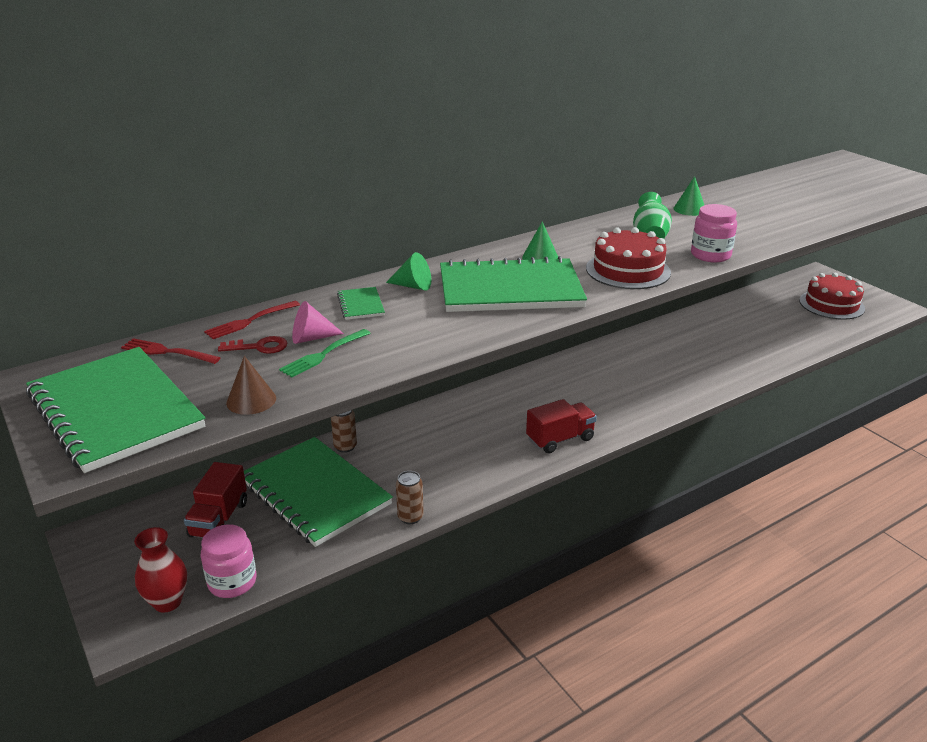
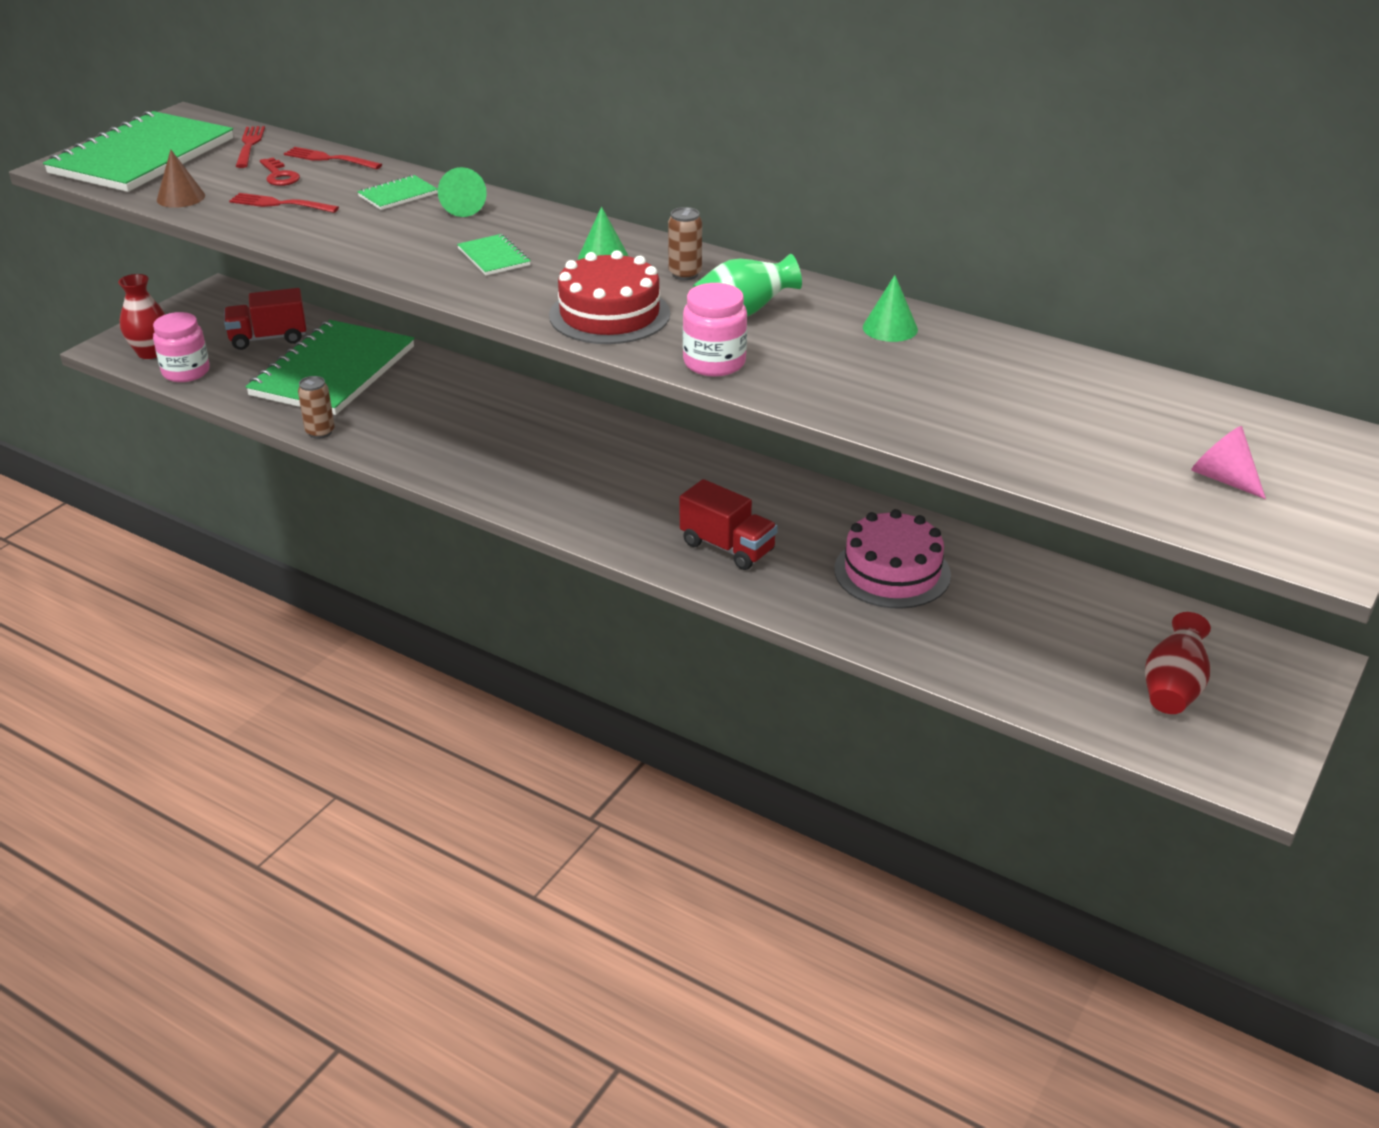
camera: 65 degrees right, 5 degrees up
green fork [279,329,370,377] -> red fork [229,193,339,213]
pink cone [292,301,344,344] -> pink cone moved to [1191,426,1266,499]
brown can [331,410,357,453] -> brown can moved to [668,207,702,280]
green notebook [440,256,587,312] -> green notebook [457,234,531,275], size x0.41
red truck [526,399,597,453] -> red truck moved to [680,479,778,570]
red cake [799,273,865,320] -> red vase [1145,612,1211,714]
none -> pink cake [834,509,951,609]

